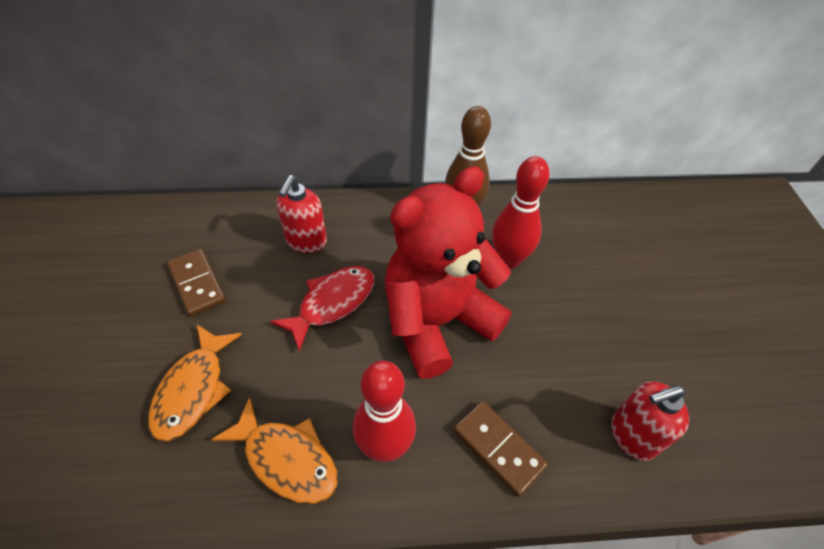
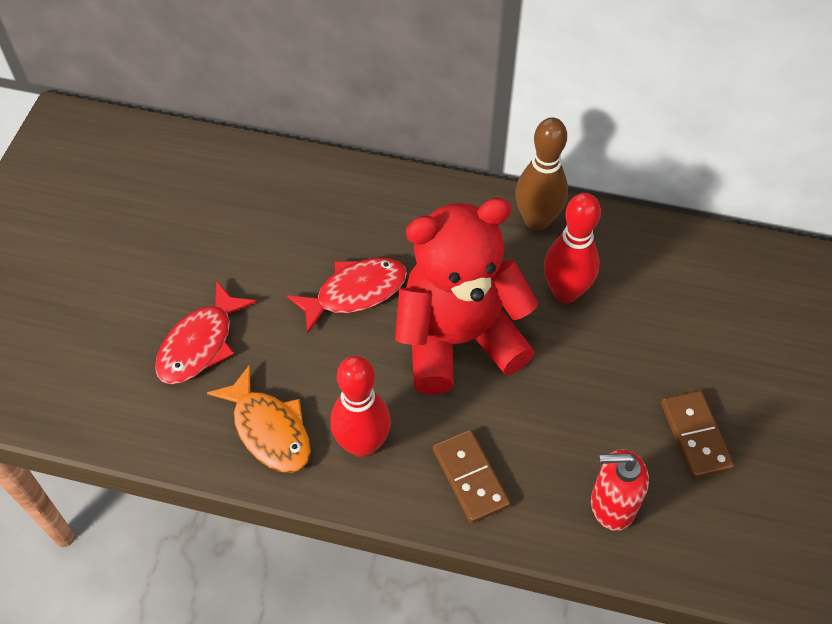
camera: 20 degrees right, 5 degrees up
orange fish [148,325,242,442] -> red fish [155,281,256,384]
brown domino [167,249,226,316] -> brown domino moved to [661,391,734,479]
red soap dispenser [277,175,327,253] -> none

